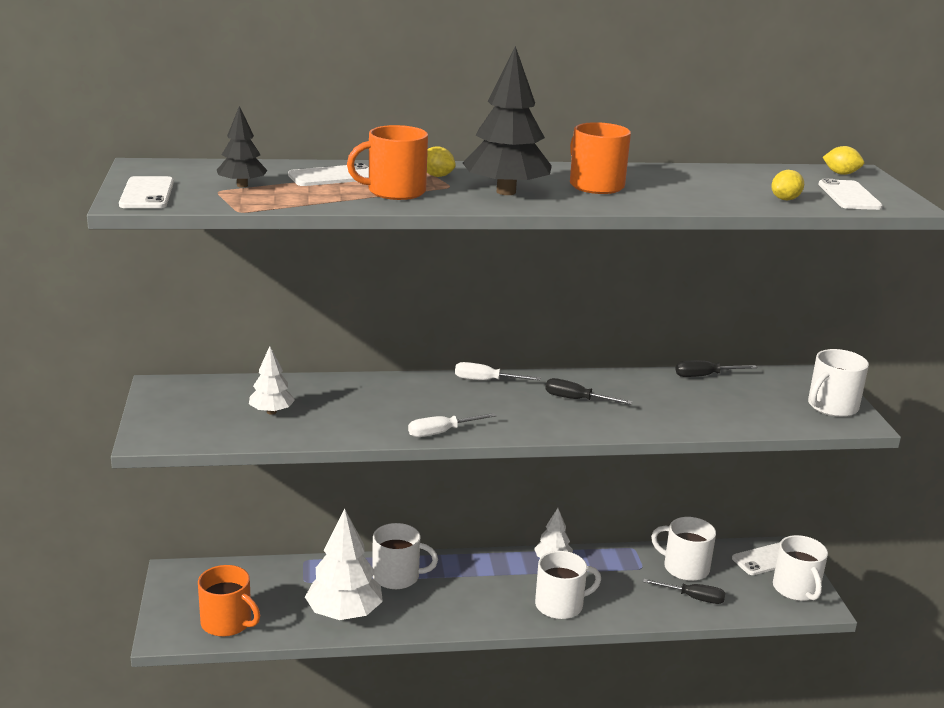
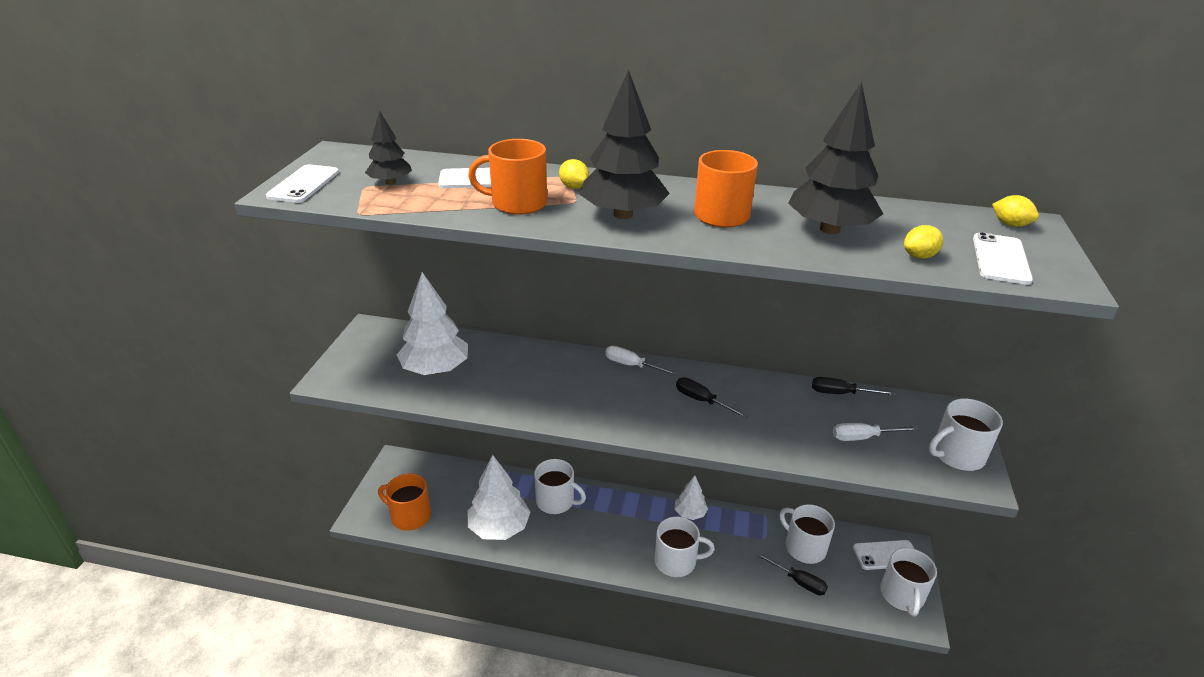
camera: 20 degrees right, 10 degrees up
orange mug [198,565,260,637] -> orange mug turned 150 degrees clockwise [378,473,431,531]
white tree [249,346,295,415] -> white tree [397,272,468,375], size x1.82
white screwdriver [408,413,497,437] -> white screwdriver moved to [833,423,918,441]
none -> black tree [788,82,883,234]

